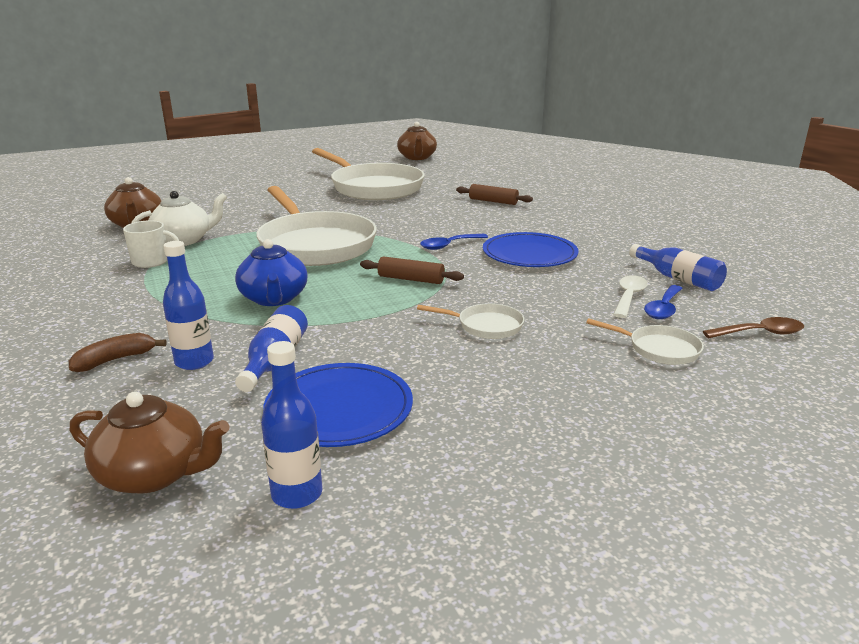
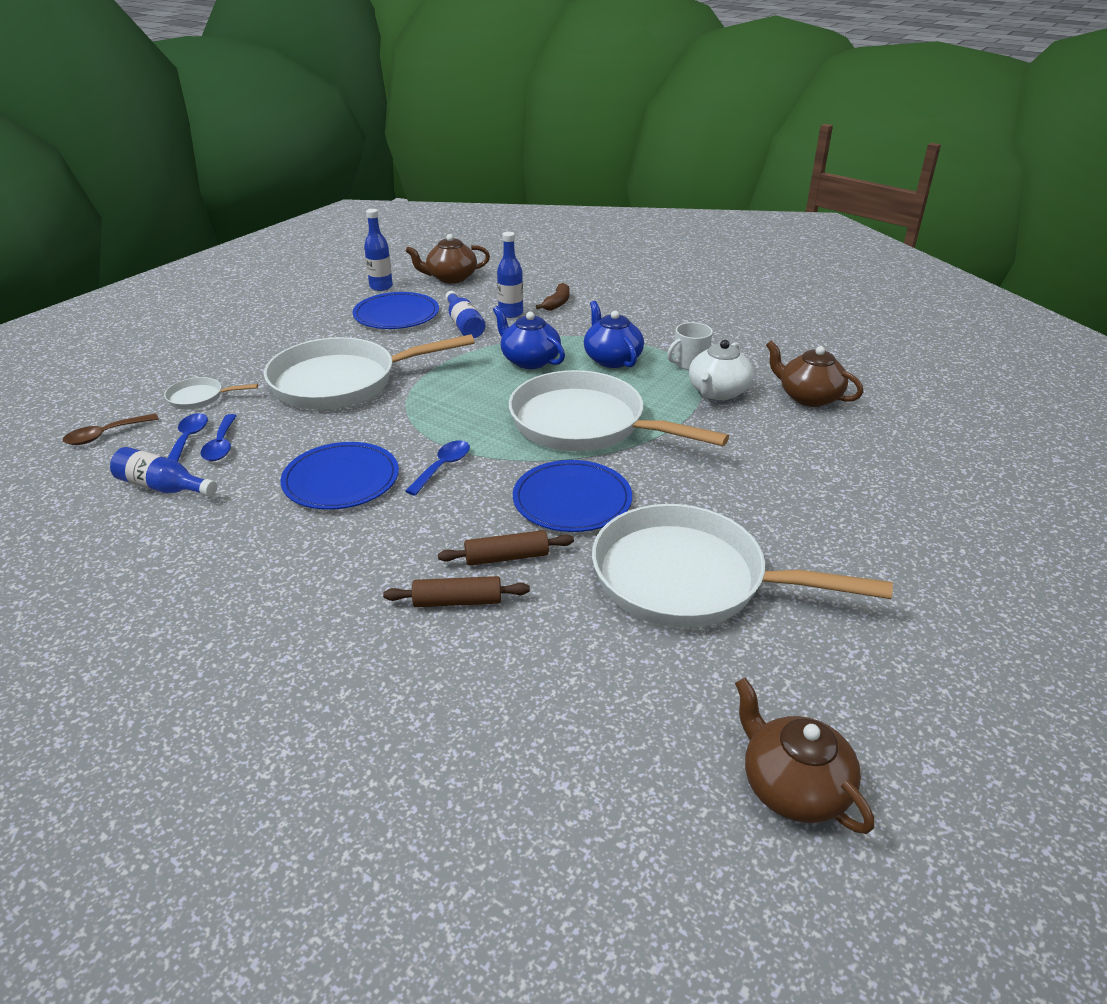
camera: 150 degrees right, 10 degrees up
brown rolling pin [360,256,464,284] -> brown rolling pin moved to [438,530,574,566]
white pan [417,303,524,339] -> white pan [264,334,475,410], size x2.35
white spoon [613,275,648,318] -> blue spoon [200,414,237,461]
none -> blue plate [513,460,632,532]
none -> blue teapot [584,301,644,368]

